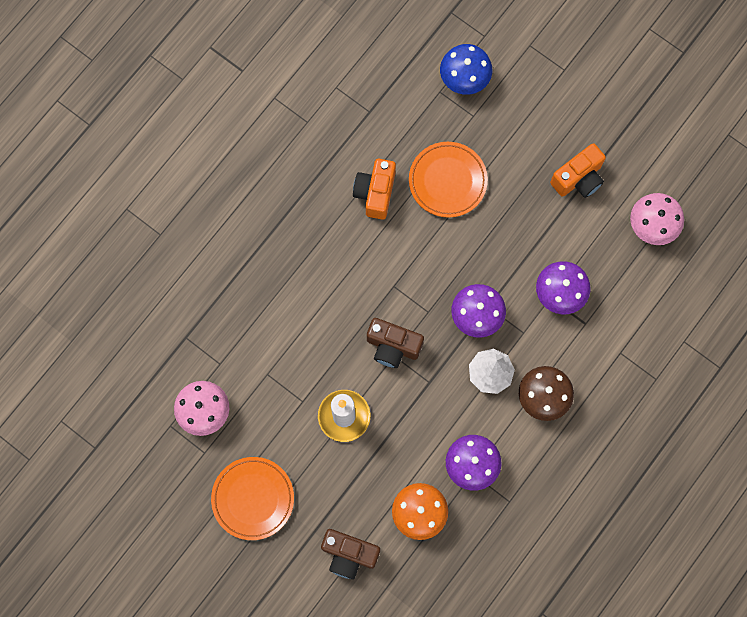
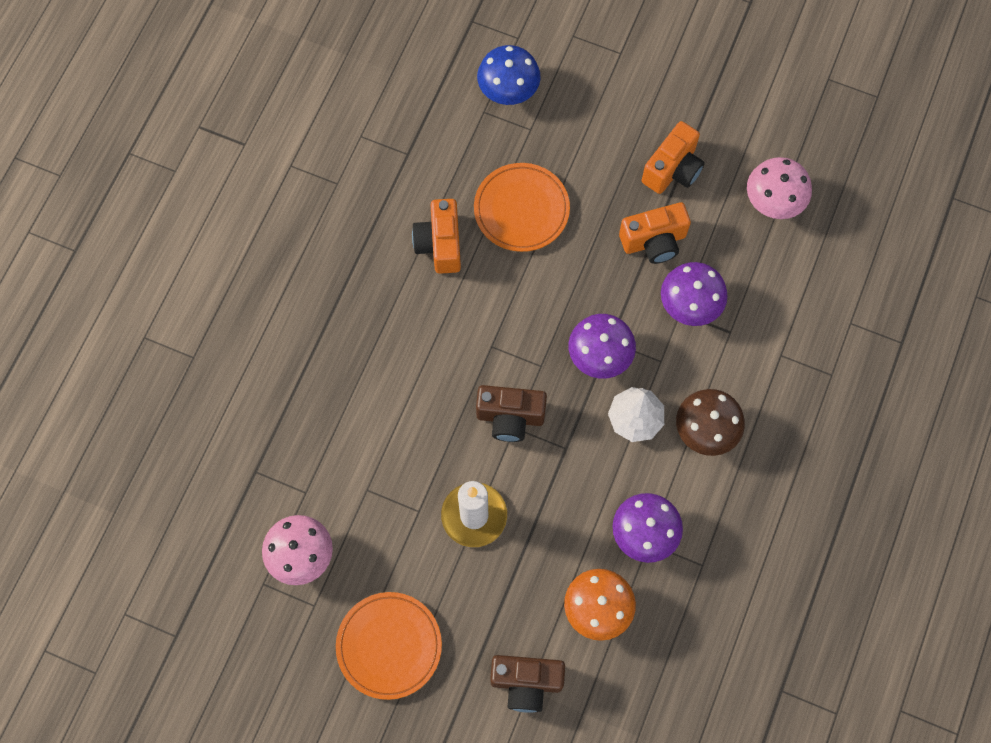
camera: 15 degrees left, 5 degrees down
none -> orange camera [619,202,691,264]

